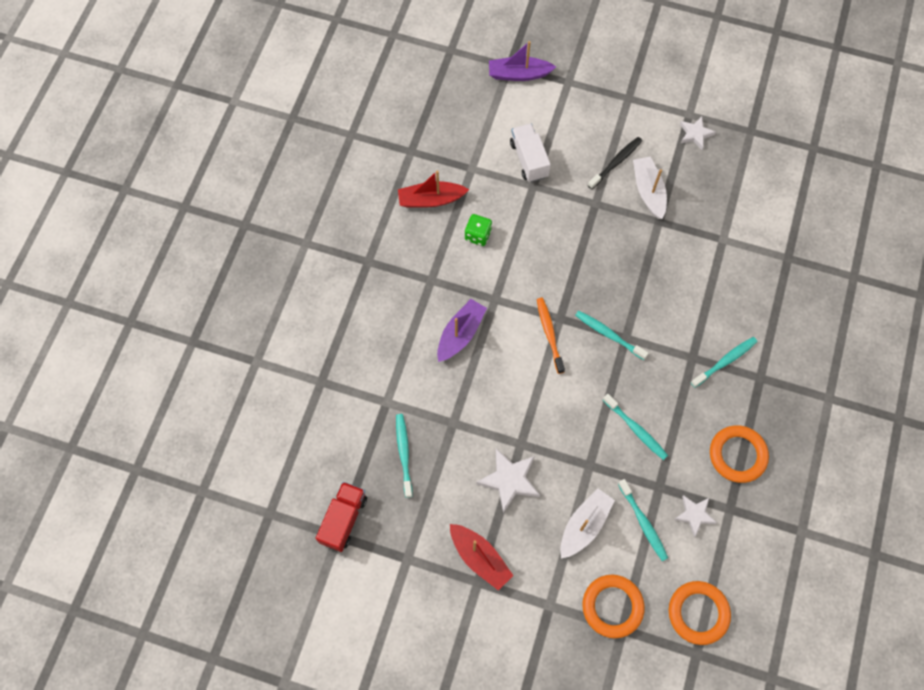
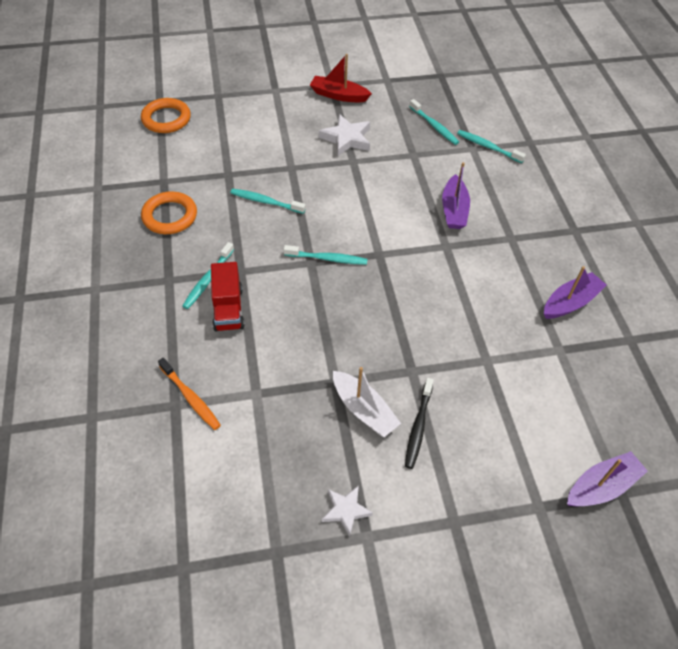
camera: 150 degrees right, 15 degrees down
red truck [316,482,367,552] -> red truck moved to [211,262,245,331]
red boat [398,170,469,208] -> purple boat [544,266,607,319]
green dice [465,214,492,246] -> none
white truck [510,123,551,182] -> none
orange toothbrush [537,298,565,374] -> orange toothbrush moved to [158,358,221,430]
white boat [560,488,615,559] -> none
orange ring [582,575,645,638] -> none
turquoise toothbrush [618,479,668,561] -> turquoise toothbrush moved to [457,130,526,163]
white star [674,495,717,537] -> none

